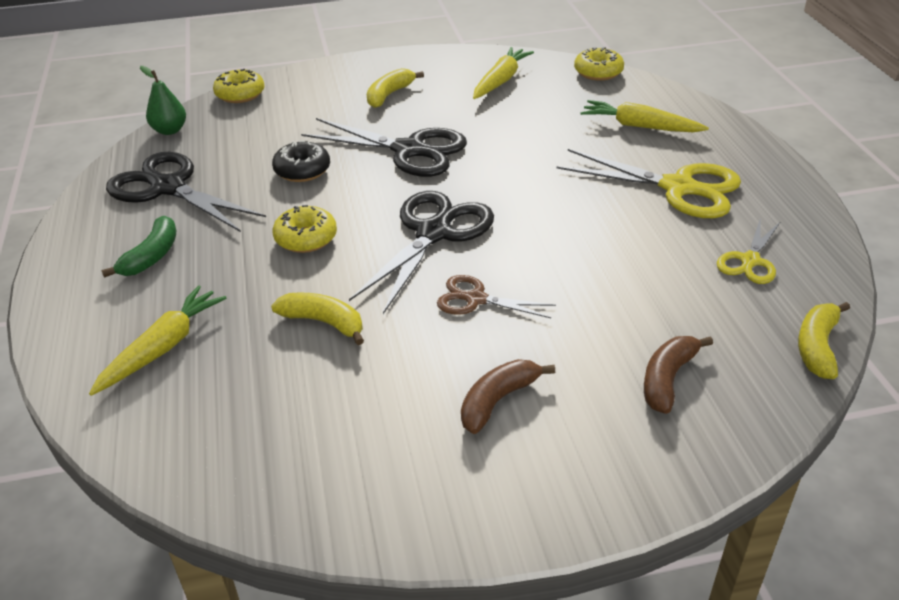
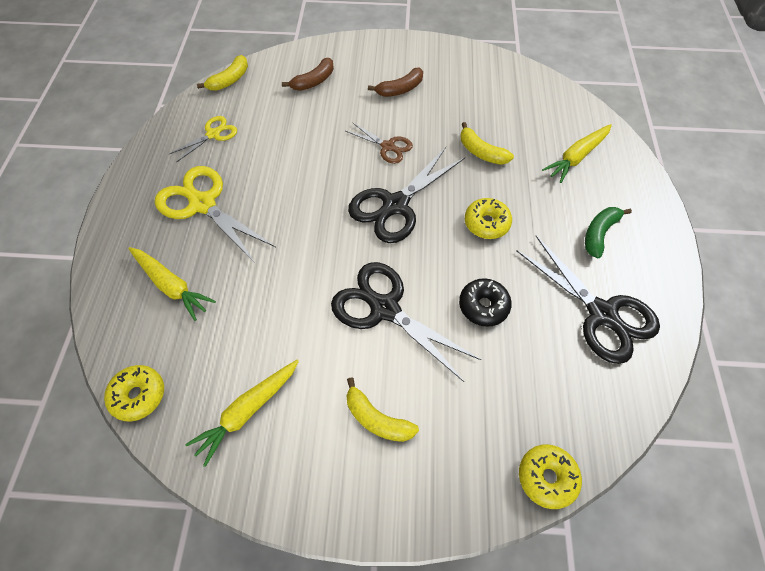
camera: 165 degrees left, 20 degrees up
green pear [140,66,186,135] -> none
yellow banana [367,68,424,108] -> yellow banana turned 75 degrees clockwise [346,377,419,442]

